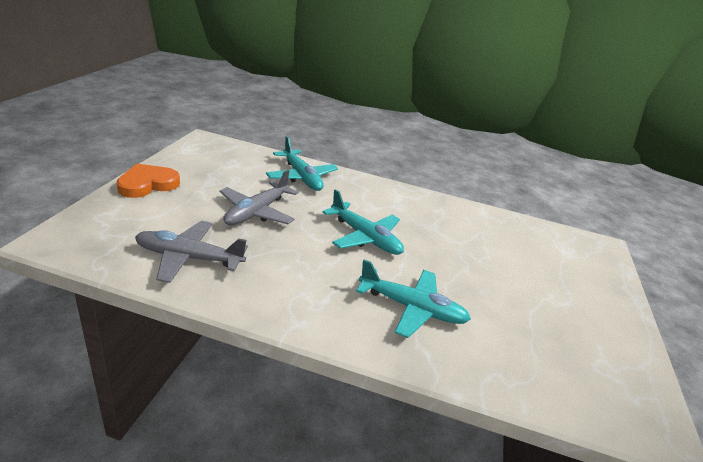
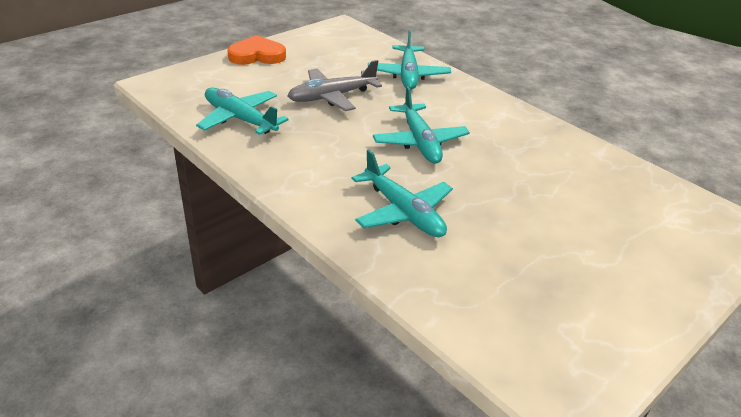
camera: 35 degrees right, 5 degrees up
grey plane [135,221,248,283] -> turquoise plane [196,88,289,135]

